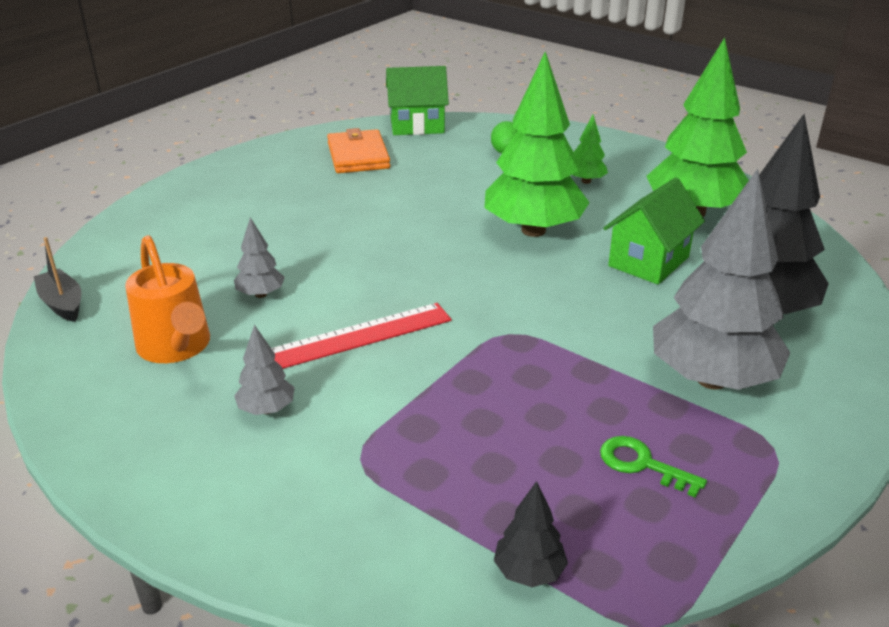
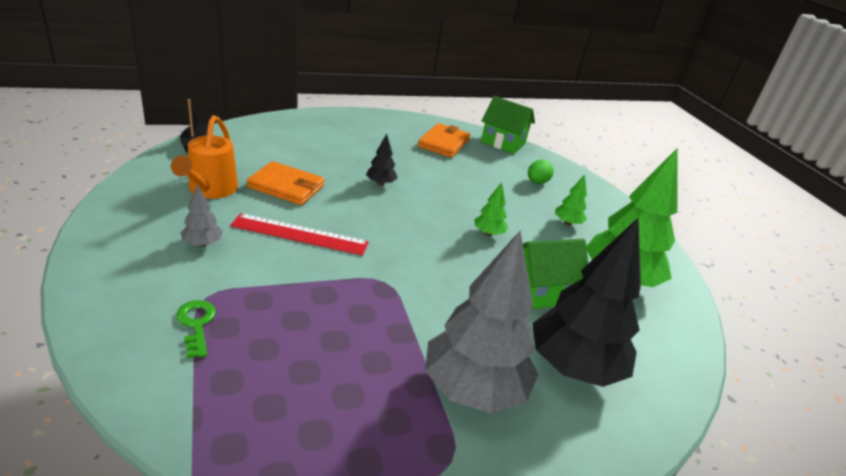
camera: 30 degrees right, 0 degrees up
grey tree [234,217,285,298] -> orange wallet [247,161,325,205]
green tree [485,52,590,237] -> green tree [474,182,508,236], size x0.43
black tree [494,481,568,587] -> black tree moved to [366,134,398,186]
green key [600,436,707,498] -> green key moved to [176,300,216,358]

